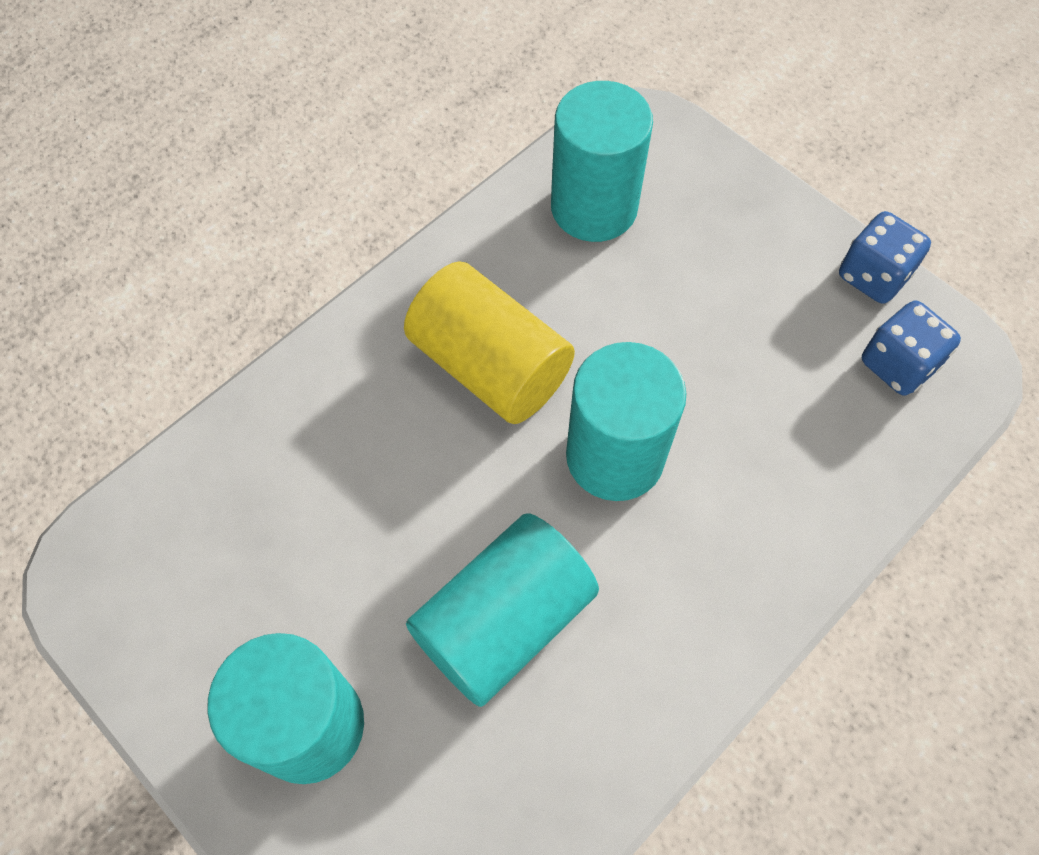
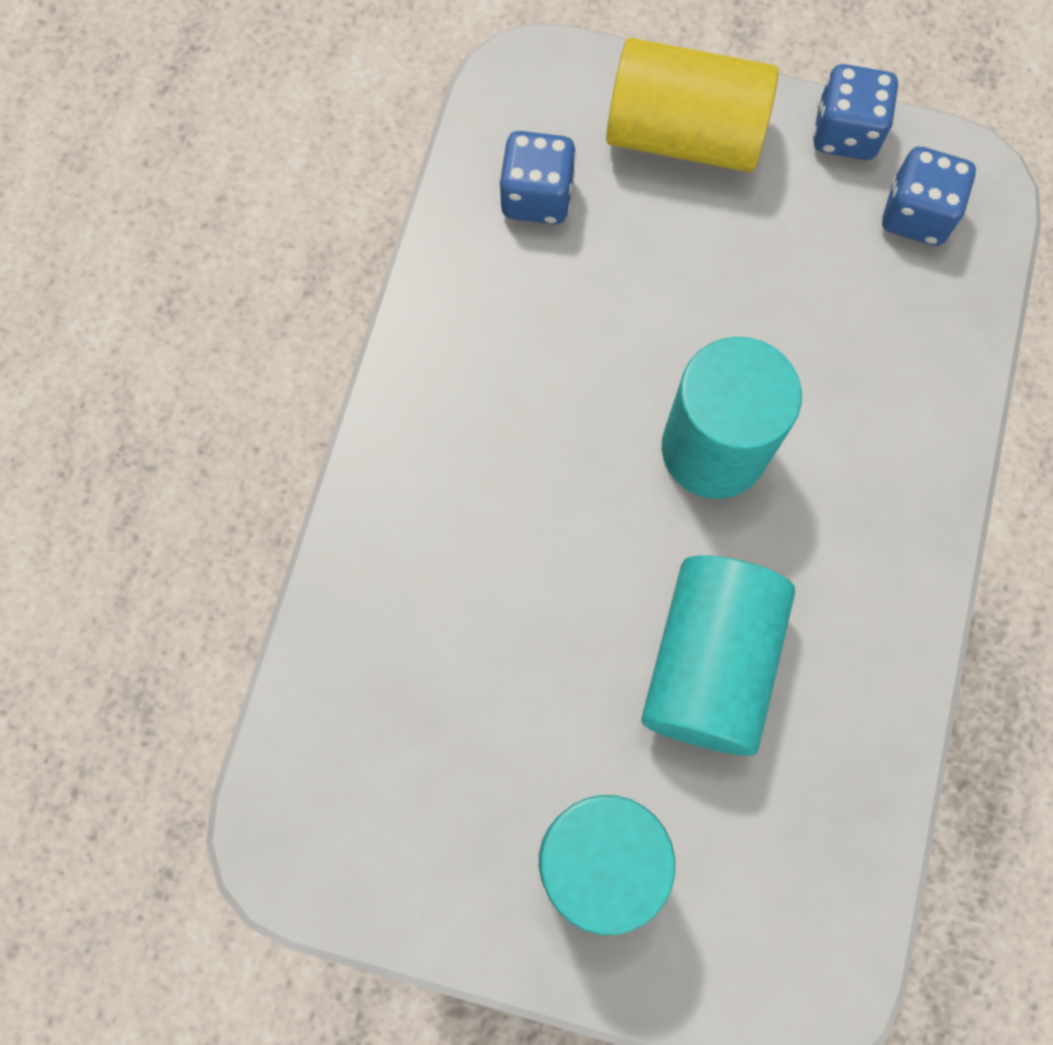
camera: 30 degrees left, 10 degrees up
yellow cylinder [404,261,575,424] -> yellow cylinder moved to [606,38,778,172]
turquoise cylinder [551,81,653,242] -> blue dice [499,131,576,224]

